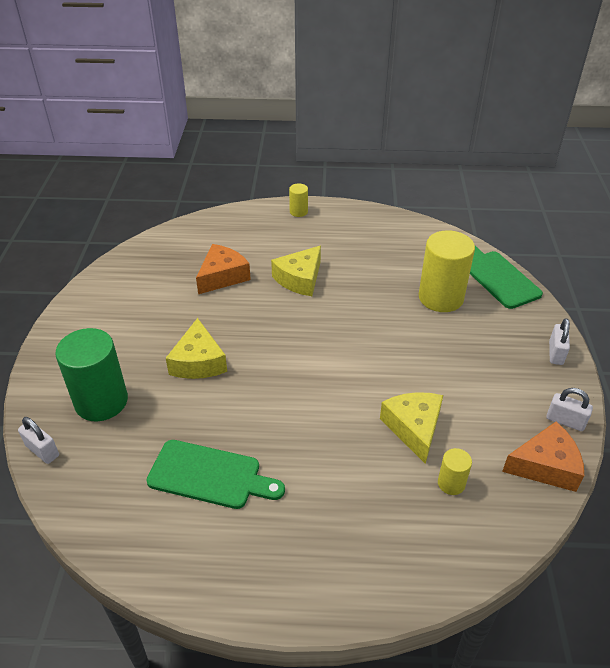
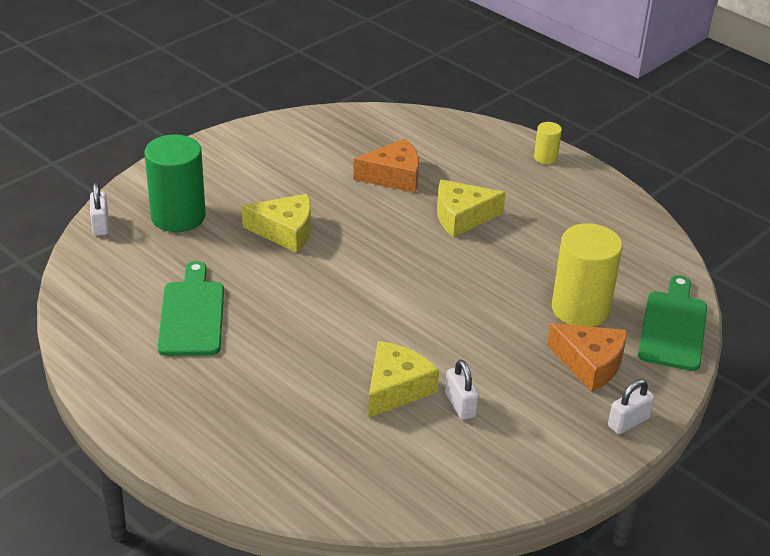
camera: 40 degrees right, 5 degrees down
green cutting board [147,440,285,509] -> green cutting board turned 150 degrees counterclockwise [158,261,224,356]
yellow cheese [166,318,227,379] -> yellow cheese turned 120 degrees counterclockwise [242,194,311,253]
yellow cylinder [438,448,472,495] -> none
orange cheese [502,422,584,492] -> orange cheese moved to [547,323,627,392]
white padlock [546,388,593,431] -> white padlock moved to [445,360,479,420]

